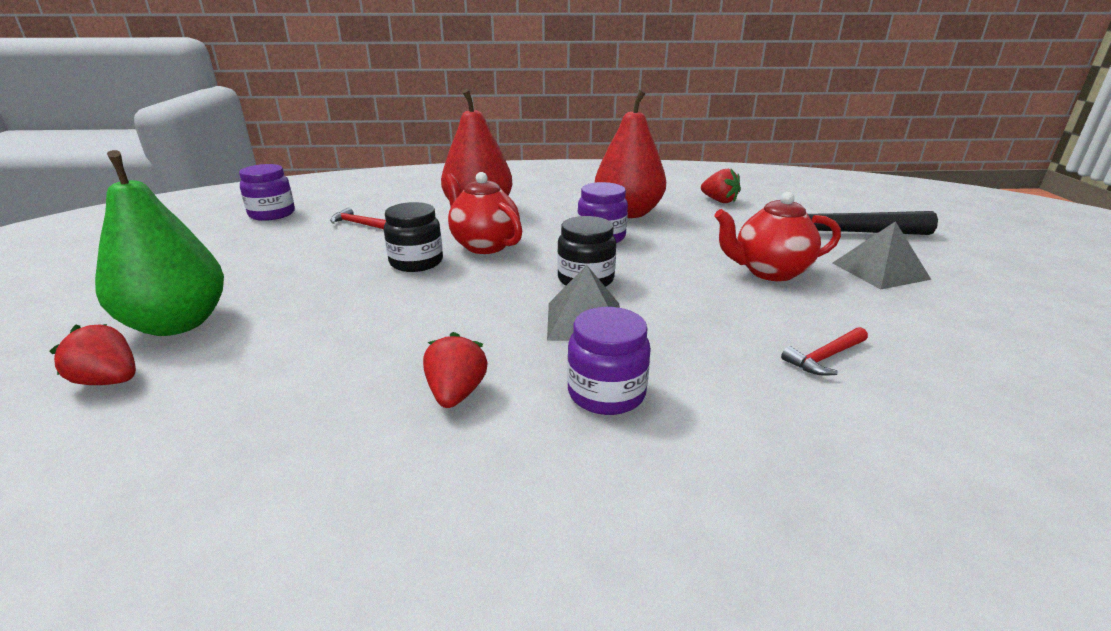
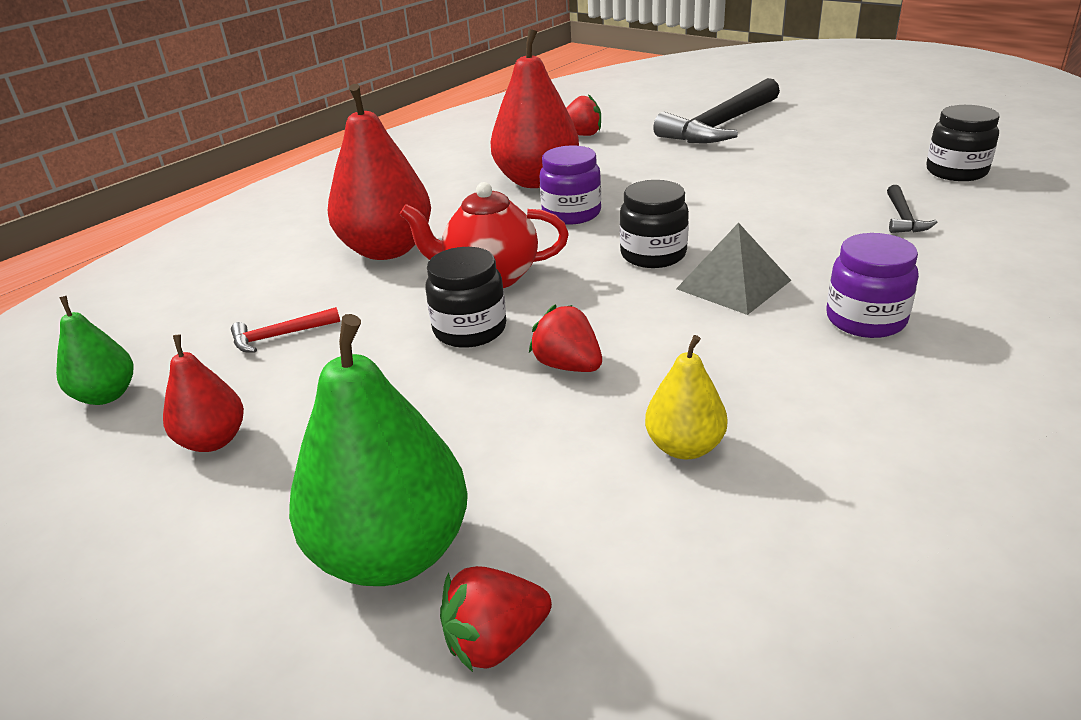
camera: 45 degrees left, 5 degrees up
purple jar [239,164,295,221] -> green pear [56,296,133,405]
red strawberry [423,332,488,408] -> red strawberry moved to [529,305,602,372]
red teapot [714,192,841,281] -> none
red hammer [781,327,868,376] -> black hammer [887,185,937,233]
grey pyramid [833,221,931,289] -> none
none -> red pear [163,335,244,452]
none -> yellow pear [645,335,727,459]
none -> black jar [926,105,1000,181]

